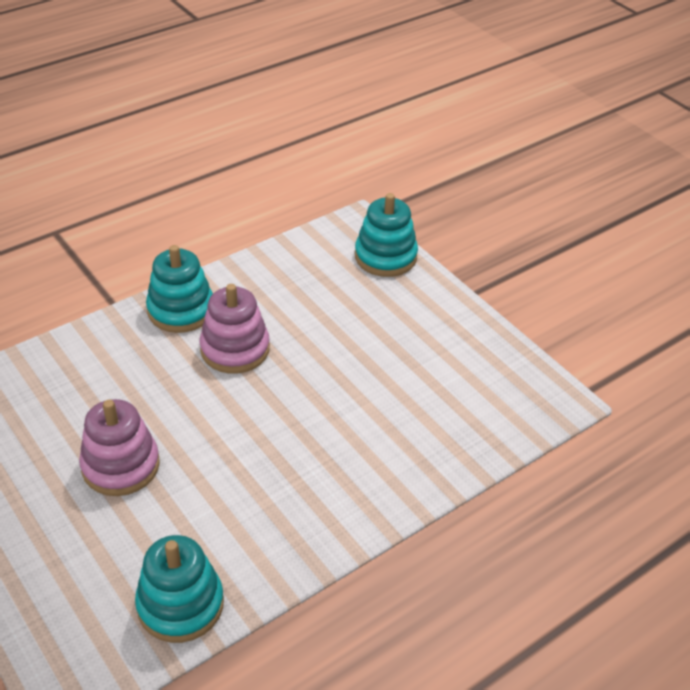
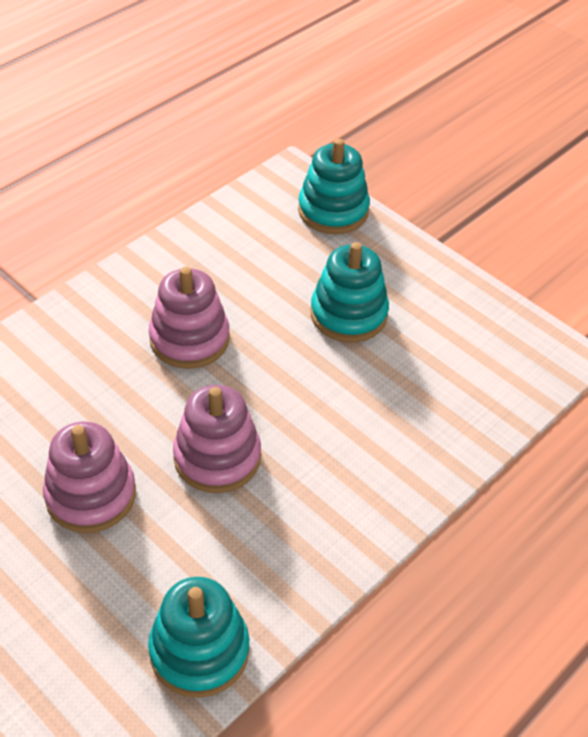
camera: 10 degrees left, 5 degrees up
turquoise stacking toy [146,245,213,333] -> turquoise stacking toy moved to [311,242,389,342]
none -> pink stacking toy [173,385,261,493]

